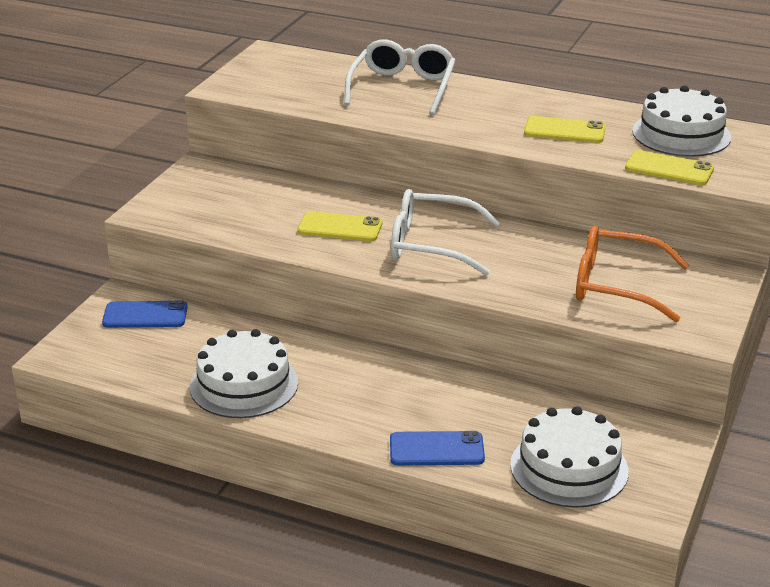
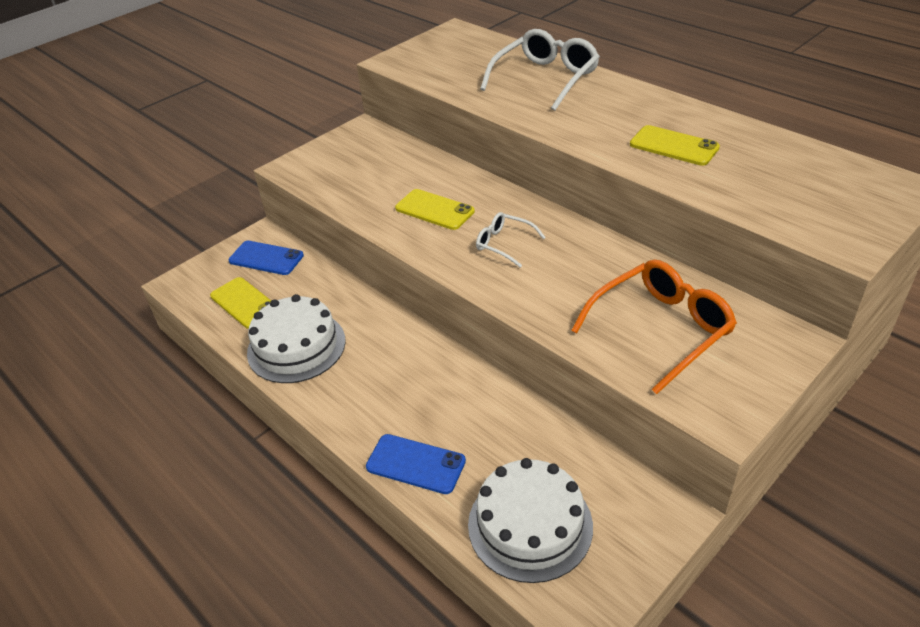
camera: 25 degrees right, 10 degrees up
white glasses [391,189,500,276] -> white glasses [476,212,546,268], size x0.54
orange glasses [576,225,689,322] -> orange glasses turned 105 degrees clockwise [571,260,737,394]
yellow phone [625,150,714,185] -> yellow phone moved to [210,277,271,329]
white cake [632,85,731,157] -> none

